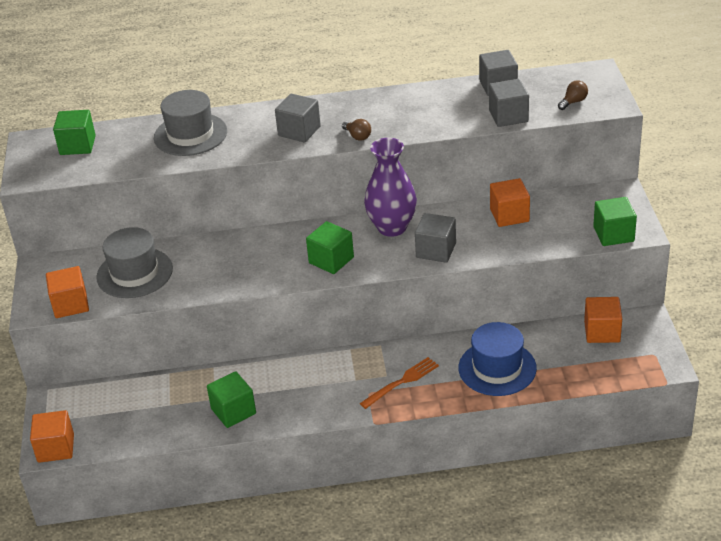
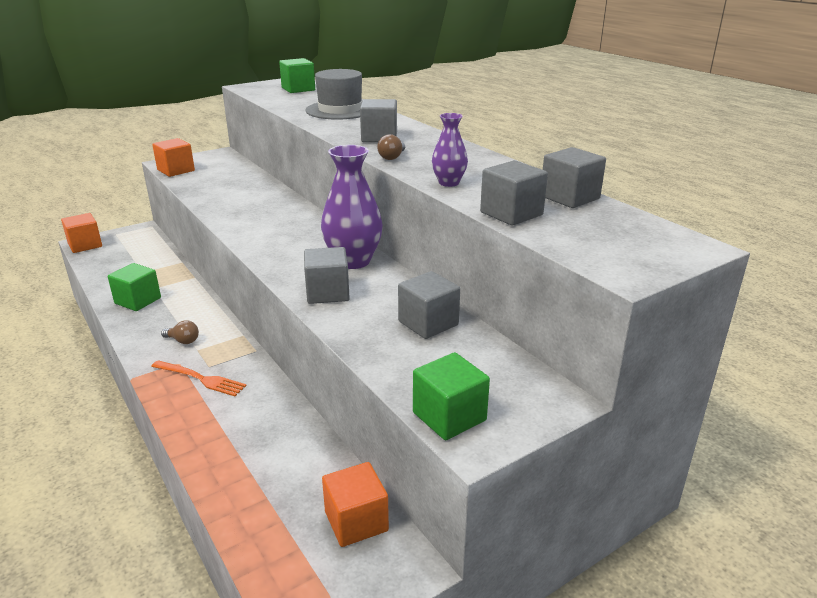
camera: 60 degrees right, 10 degrees down
grey hat [96,227,173,298] -> none
green cube [306,221,354,274] -> none
blue hat [458,322,537,396] -> none
orange cube [490,178,530,227] -> grey cube [398,271,460,339]
brown light bulb [558,80,588,110] -> brown light bulb moved to [161,320,199,344]
none -> purple vase [432,113,468,187]

